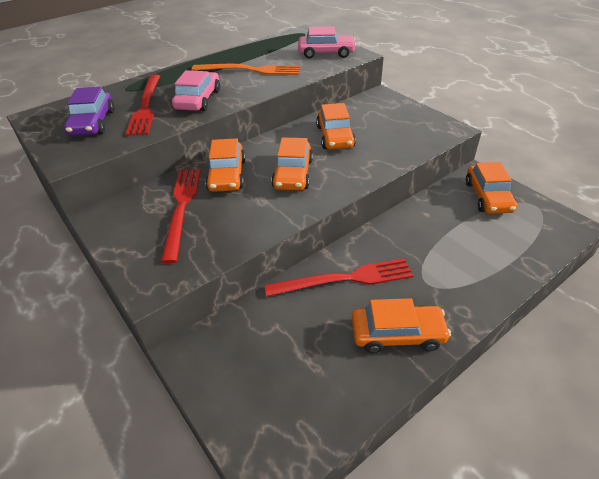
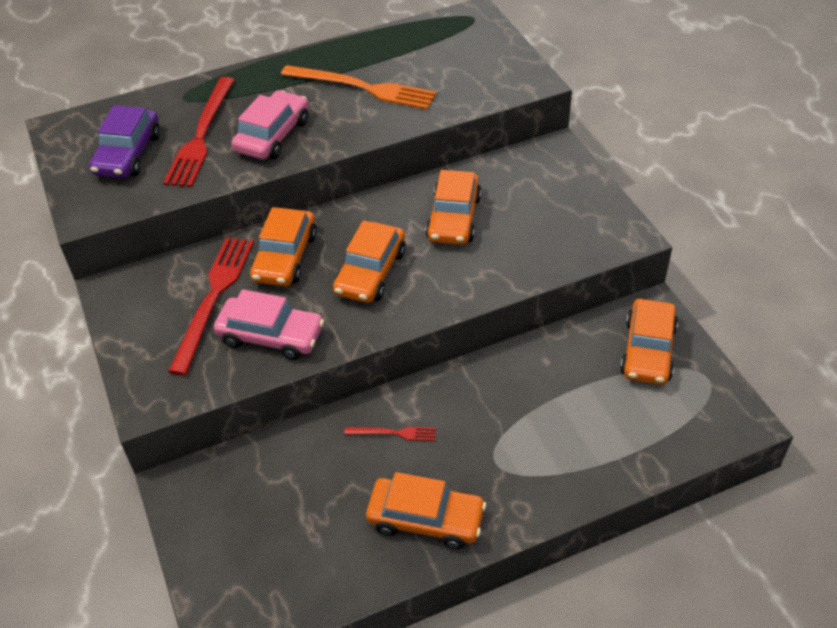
camera: 15 degrees right, 5 degrees up
red fork [264,258,414,296] -> red fork [344,427,436,441], size x0.47
pink car [298,26,356,59] -> pink car moved to [214,289,324,360]

